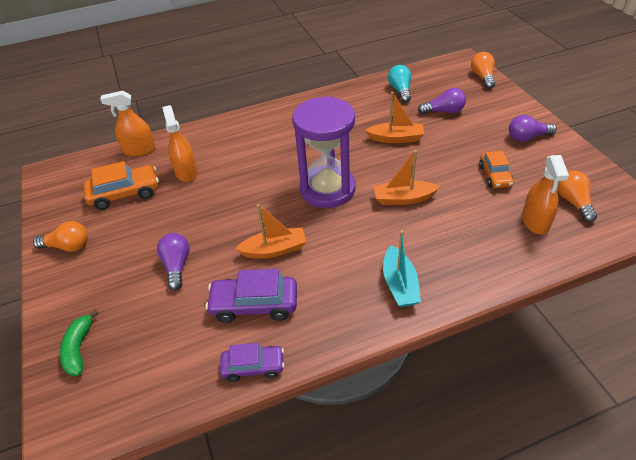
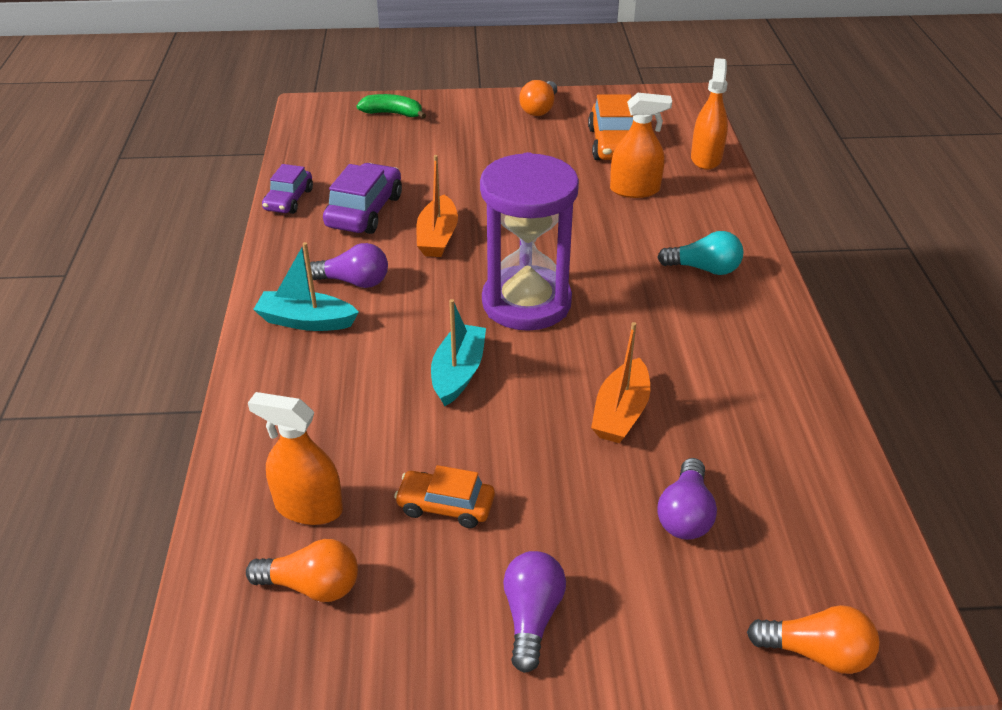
camera: 105 degrees right, 5 degrees down
purple light bulb [157,233,190,290] -> purple light bulb moved to [306,243,388,288]
orange boat [374,150,440,205] -> turquoise boat [431,299,486,406]
turquoise light bulb [388,65,411,103] -> turquoise light bulb moved to [657,231,744,275]

